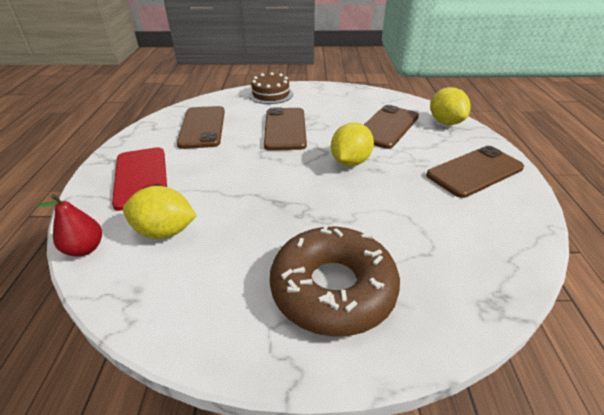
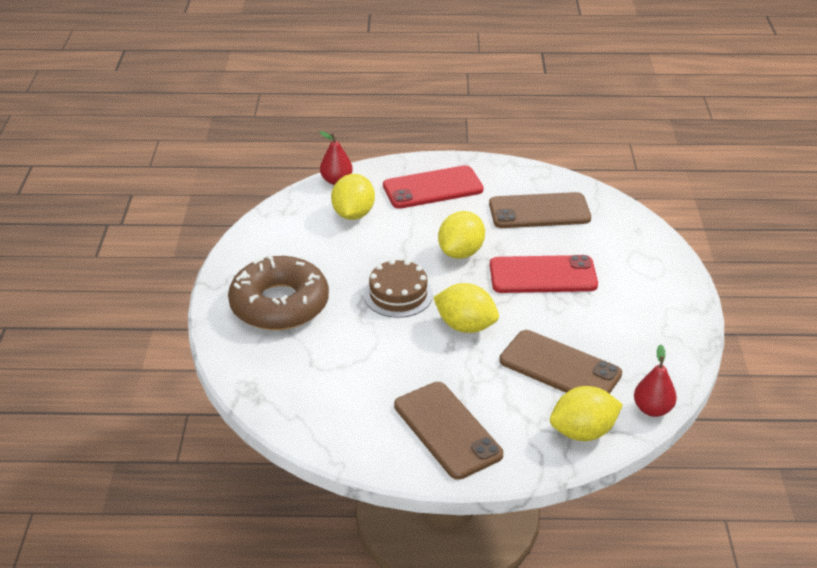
camera: 90 degrees right, 0 degrees up
brown cake [249,72,293,104] -> brown cake moved to [364,259,433,318]
brown phone [264,107,307,150] -> red phone [490,255,598,293]
none -> yellow lemon [438,211,485,259]
none -> red pear [634,345,677,417]

